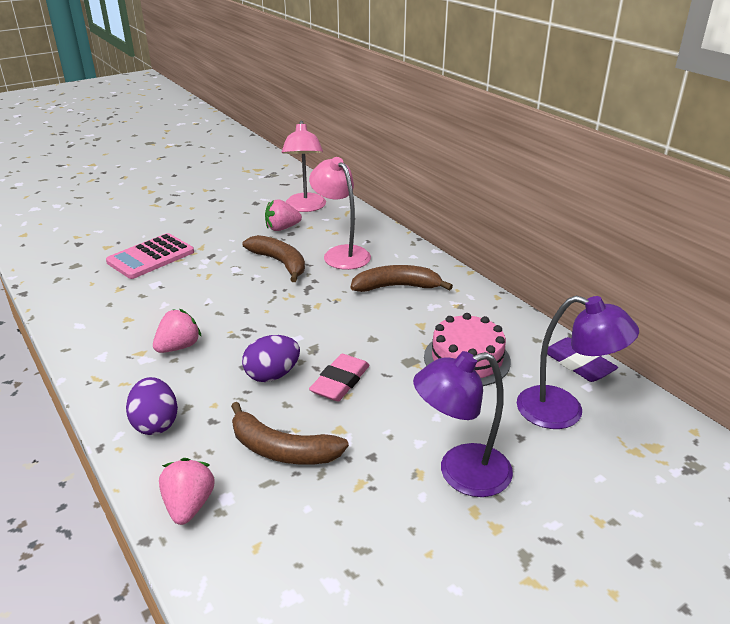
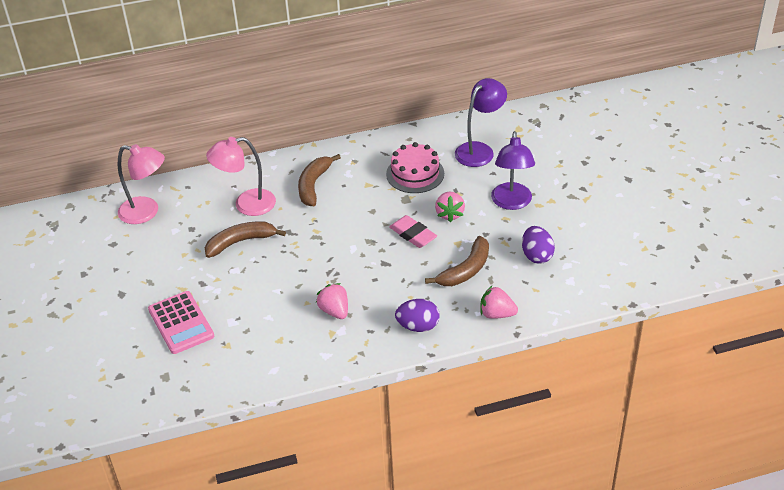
camera: 70 degrees left, 10 degrees up
purple egg [242,335,300,382] -> purple egg moved to [522,226,555,264]
pink strawberry [265,199,302,231] -> pink strawberry moved to [435,192,465,222]
purple eraser [547,337,618,382] -> none

